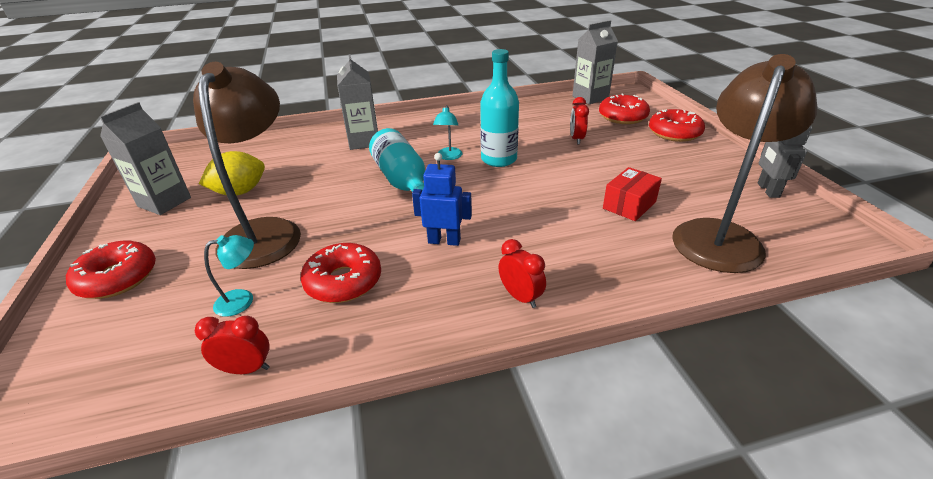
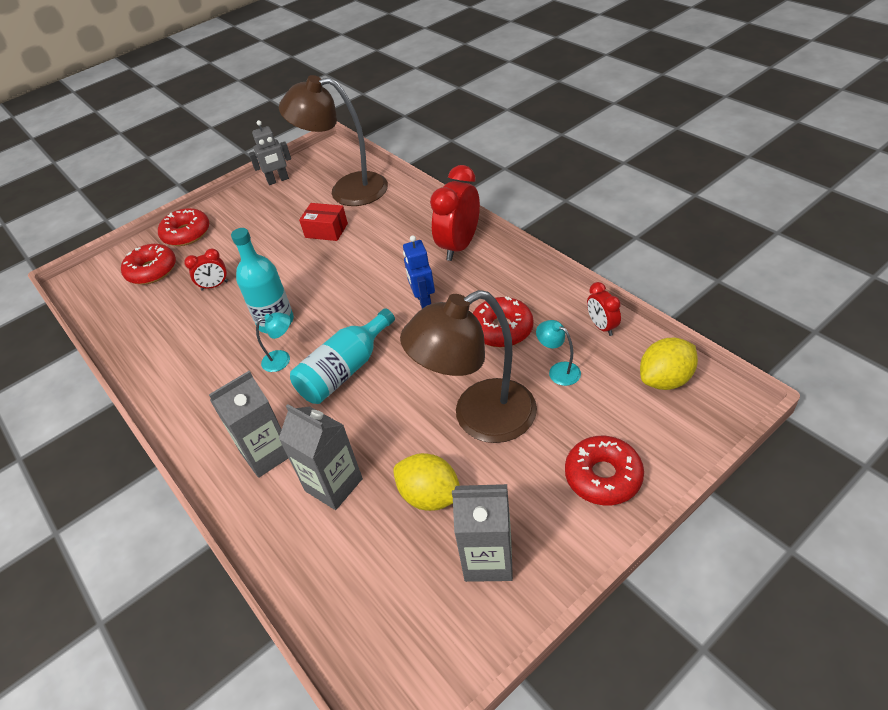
camera: 110 degrees left, 10 degrees up
red clock [498,239,546,308] -> red clock [430,165,480,261], size x1.90
grey carton [572,20,618,104] -> grey carton moved to [279,404,363,510]
none -> yellow lemon [640,337,698,390]

